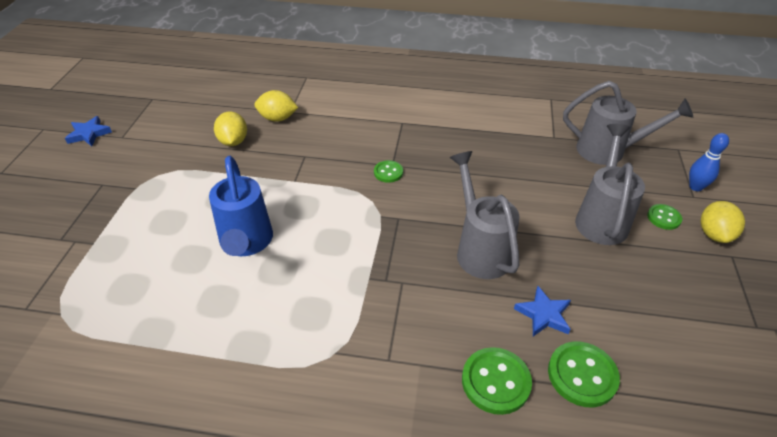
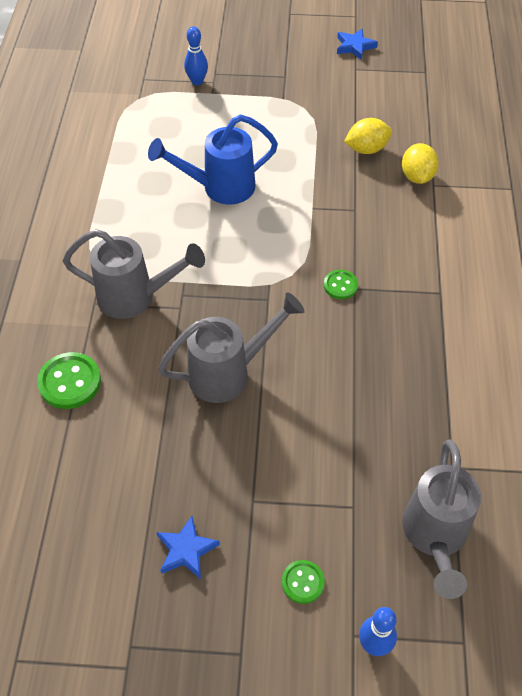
camera: 85 degrees right, 10 degrees up
blue star [514,286,571,336] -> blue star moved to [156,516,220,579]
green button [548,341,620,407] -> none
grey watering can [575,124,645,245] -> grey watering can moved to [63,229,205,319]
yellow lemon [701,201,745,243] -> none
none -> blue bowling pin [184,26,208,85]

